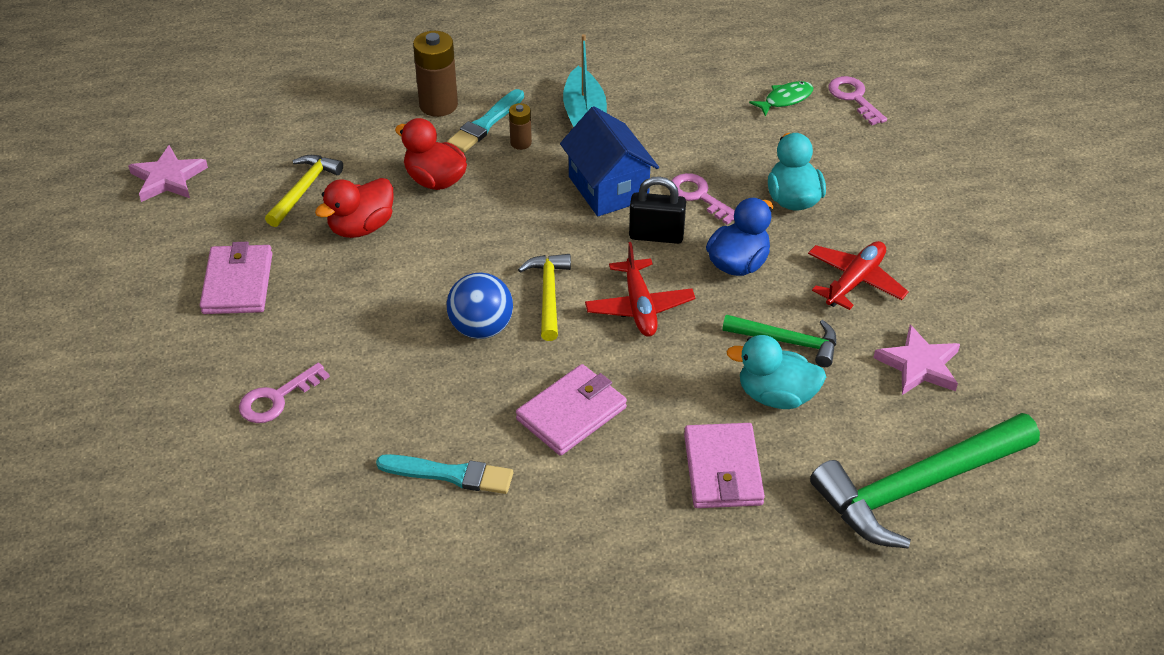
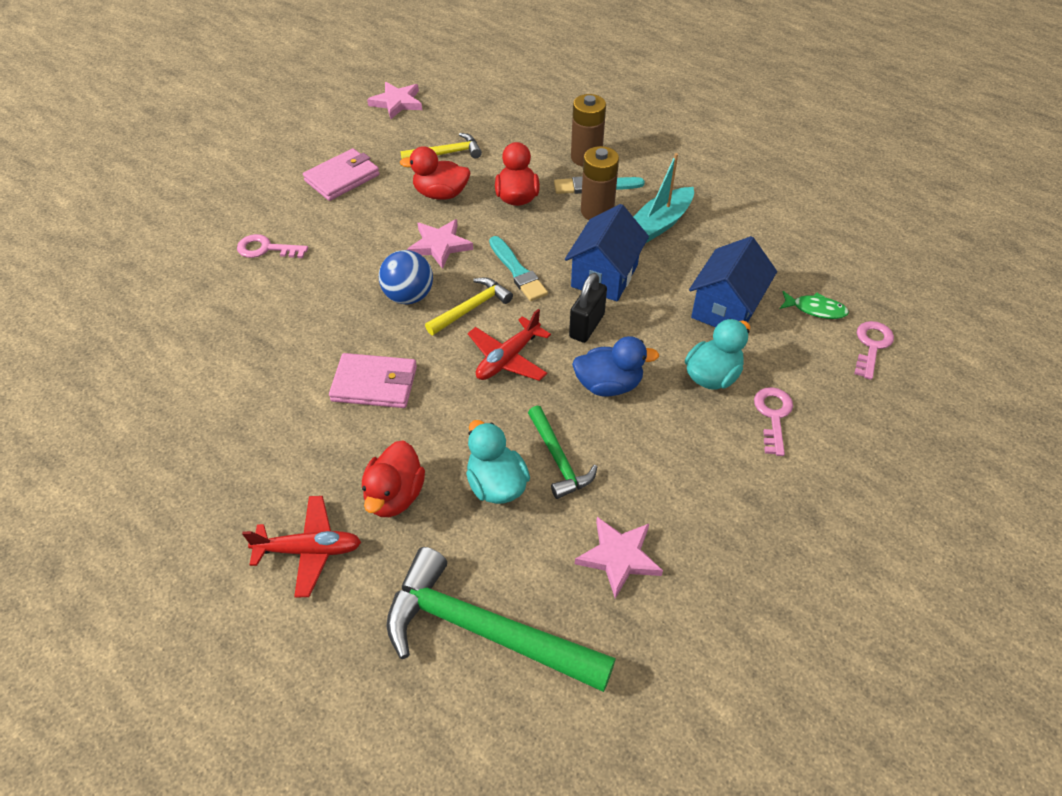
camera: 50 degrees right, 5 degrees up
turquoise brush [376,454,513,494] -> turquoise brush moved to [489,236,548,301]
brown battery [509,103,532,150] -> brown battery [581,146,619,220], size x1.87
black padlock [629,176,686,244] -> black padlock turned 60 degrees clockwise [569,273,607,343]
pink key [671,173,735,225] -> pink key moved to [754,387,793,456]
pink wallet [684,423,765,508] -> red duck [362,440,425,517]
red plane [808,241,909,310] -> red plane moved to [242,496,361,598]
none -> pink star [407,219,473,269]
none -> blue house [689,236,777,327]

